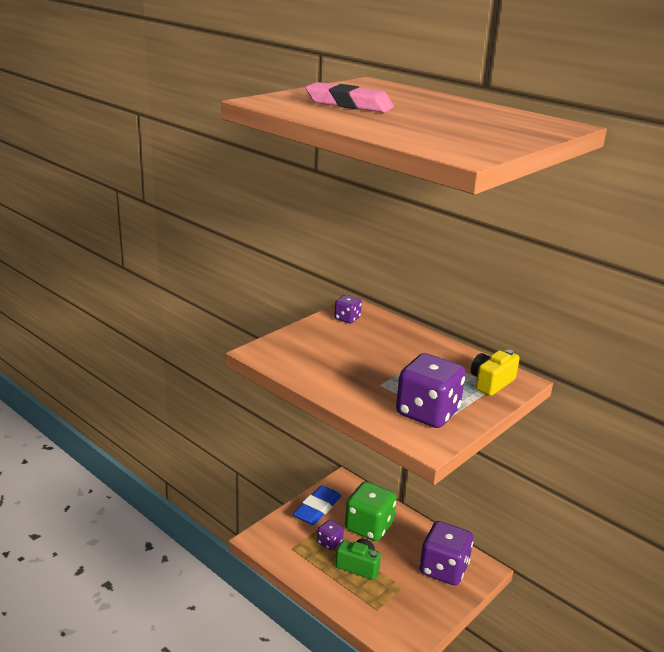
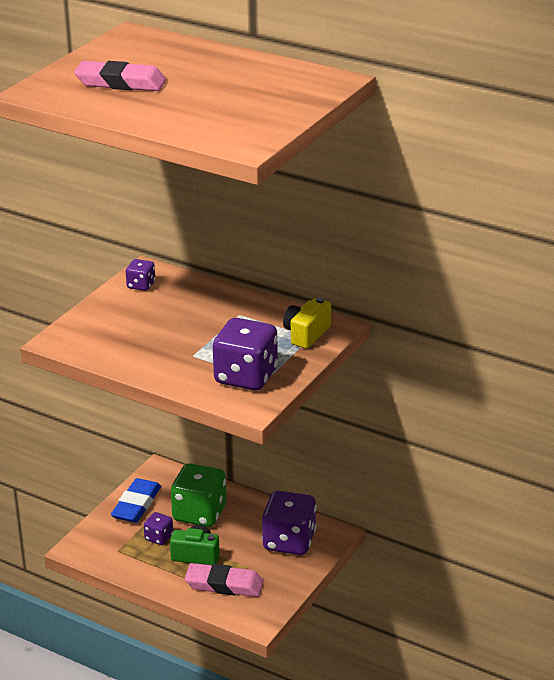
camera: 10 degrees left, 5 degrees up
none -> pink eraser [185,563,264,597]

